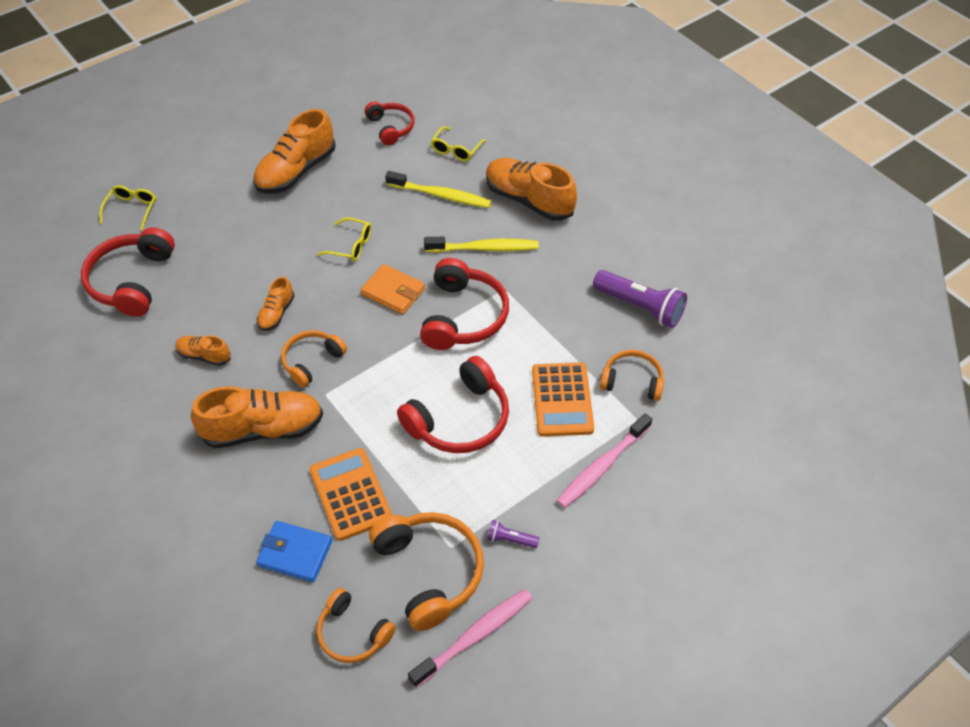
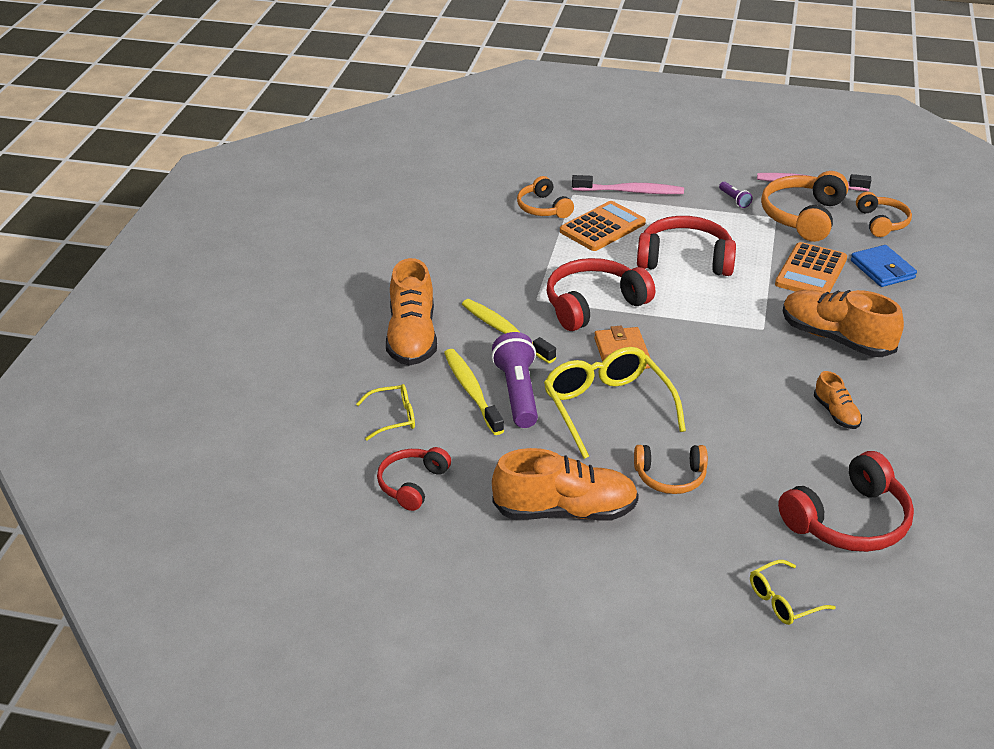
camera: 130 degrees left, 15 degrees down
orange shoe [257,277,295,331] -> none
orange headphones [281,330,347,387] -> orange headphones moved to [634,445,708,494]
yellow glasses [317,218,371,261] -> yellow glasses [544,347,686,459], size x1.93
purple flashlight [593,270,687,328] -> purple flashlight moved to [491,332,538,428]

